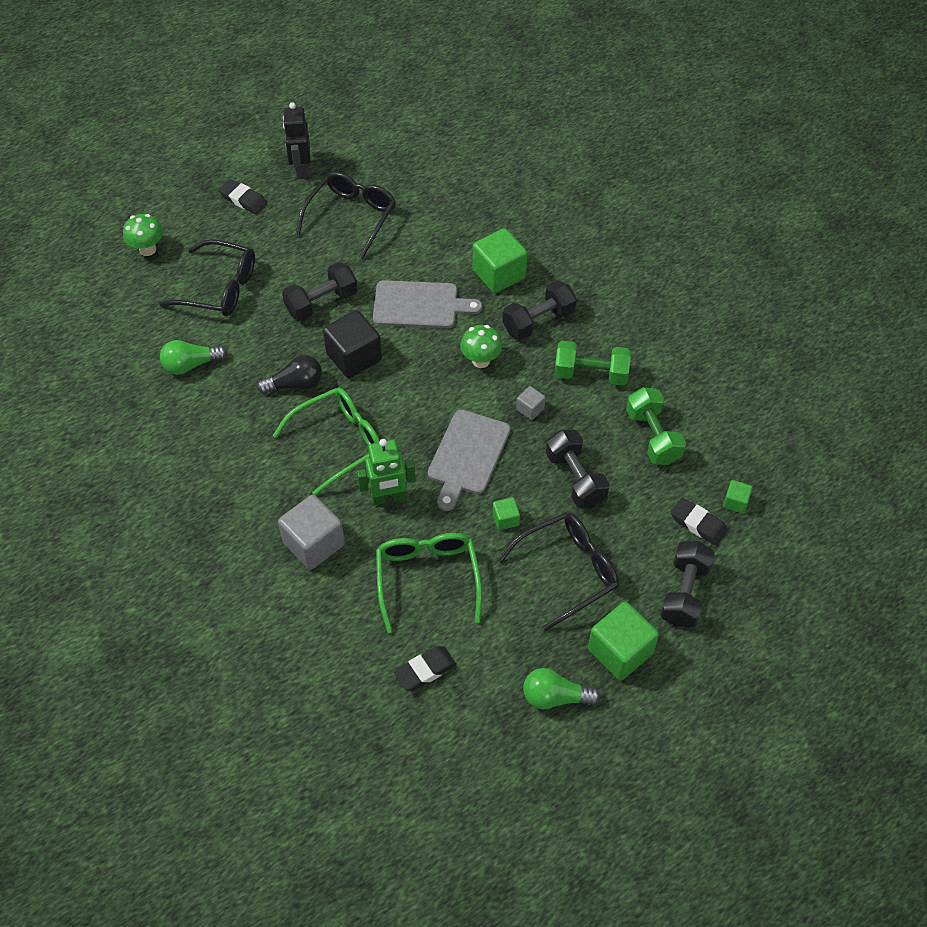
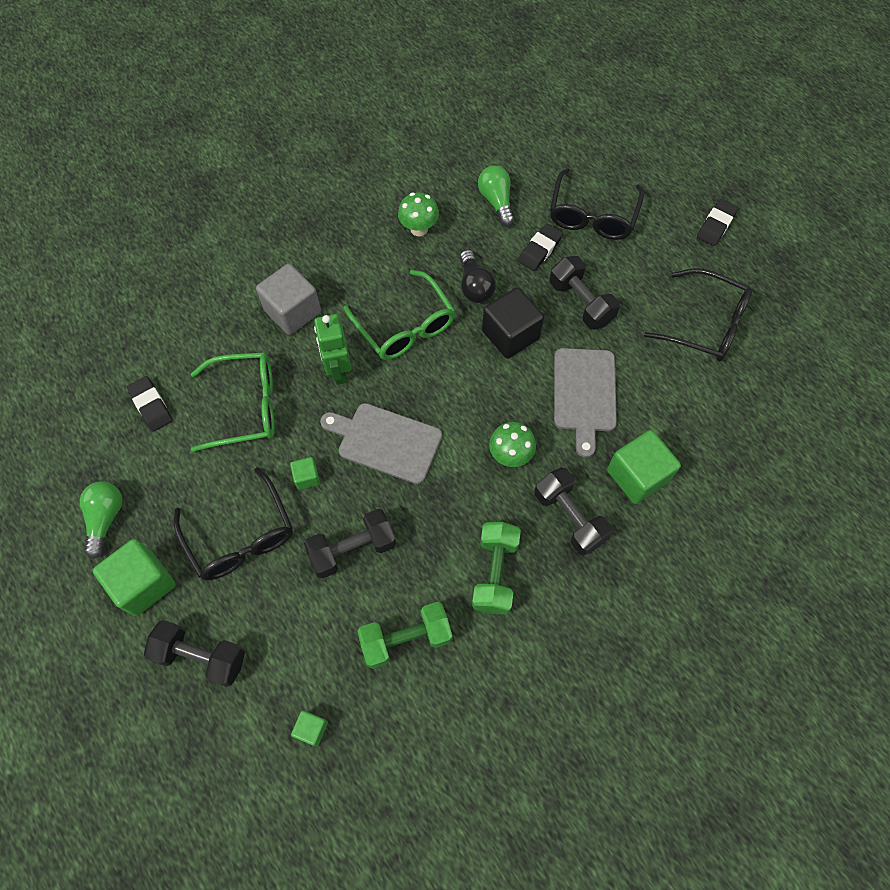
camera: 90 degrees right, 10 degrees up
green mushroom [123,214,163,256] -> green mushroom moved to [398,192,439,236]
black robot [283,102,311,179] -> none
grey cube [516,386,546,420] -> none
black eraser [671,498,728,546] -> black eraser moved to [518,224,563,271]

